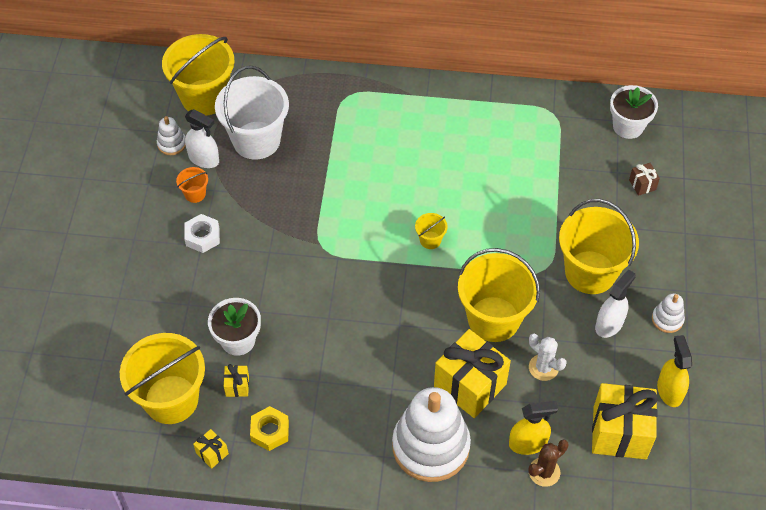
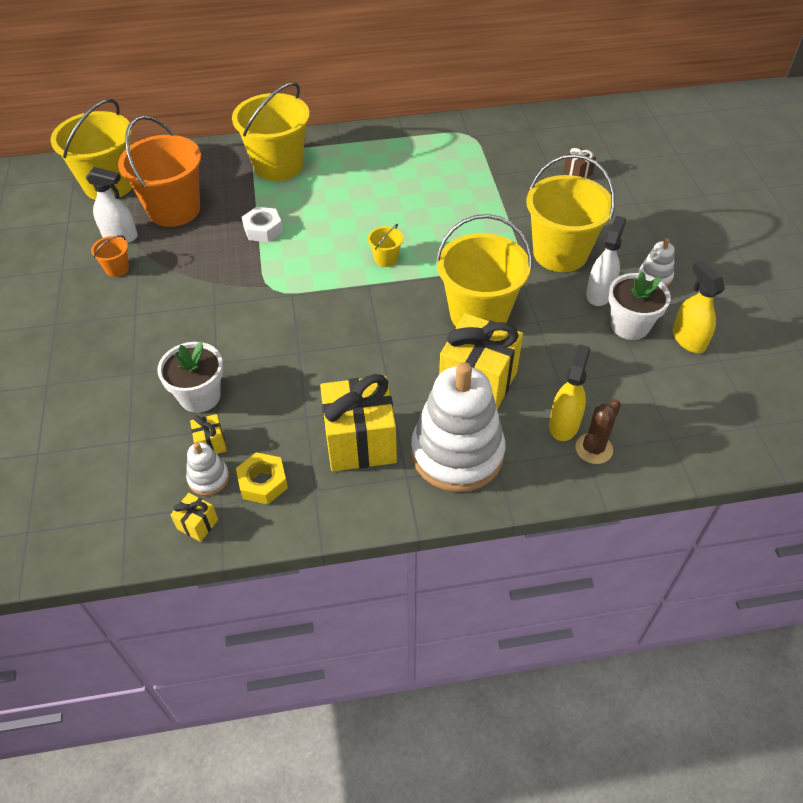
camera: 15 degrees left, 5 degrees down
yellow bucket [120,333,205,424] -> yellow bucket moved to [232,82,310,181]
white stacking toy [157,116,186,155] -> white stacking toy moved to [186,442,229,496]
white nut [184,214,220,253] -> white nut moved to [242,207,283,242]
white bucket [215,66,289,160] -> orange bucket [118,116,201,227]
yellow spray bottle [509,401,558,455] -> yellow spray bottle turned 45 degrees counterclockwise [549,344,590,441]
white cactus [529,333,566,381] -> none
yellow gift [592,383,658,459] -> yellow gift moved to [320,374,397,471]
white flower pot [610,85,658,139] -> white flower pot moved to [608,272,671,340]

